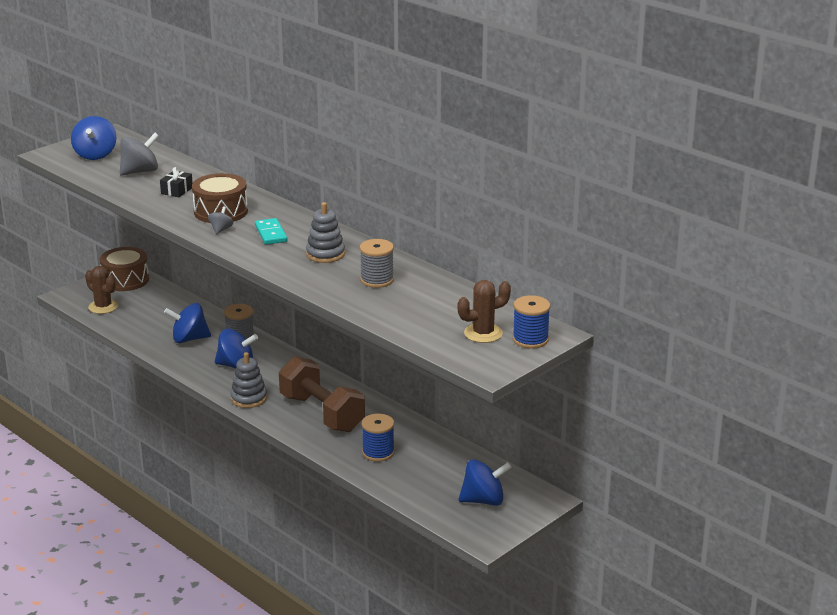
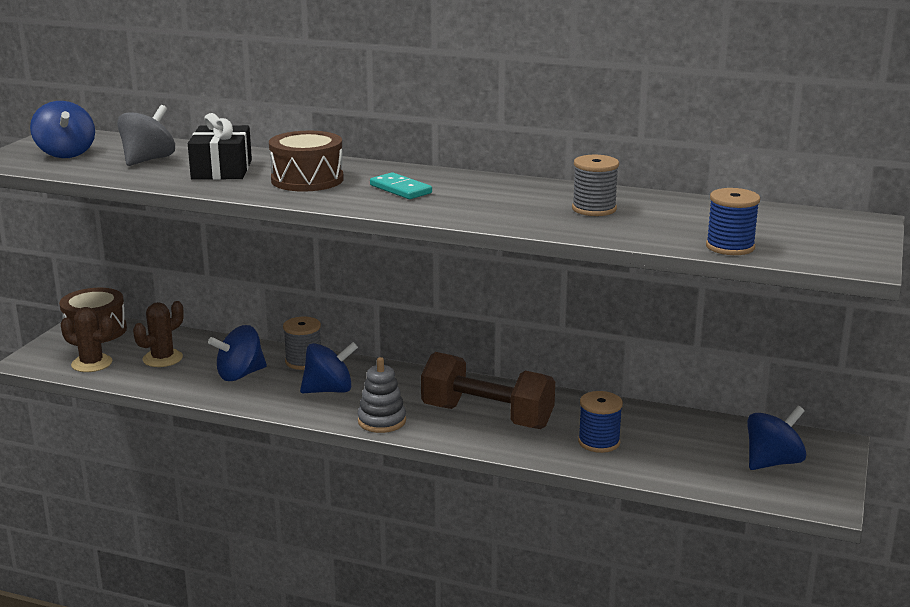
camera: 25 degrees left, 5 degrees down
black gift [160,167,193,197] -> black gift [188,113,252,180], size x1.78
grey spinning top [208,206,233,234] -> none
grey stacking toy [306,202,345,263] -> none
brown cactus [458,280,511,343] -> brown cactus moved to [133,301,184,367]
blue spool [512,295,550,349] -> blue spool moved to [706,188,760,255]

